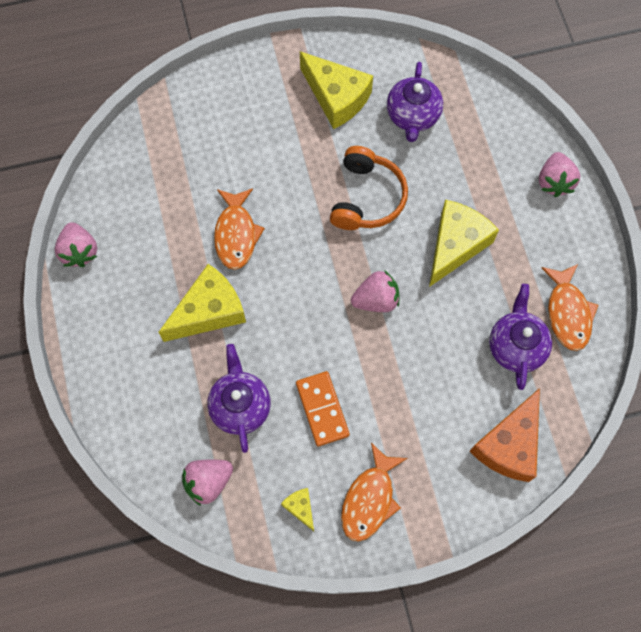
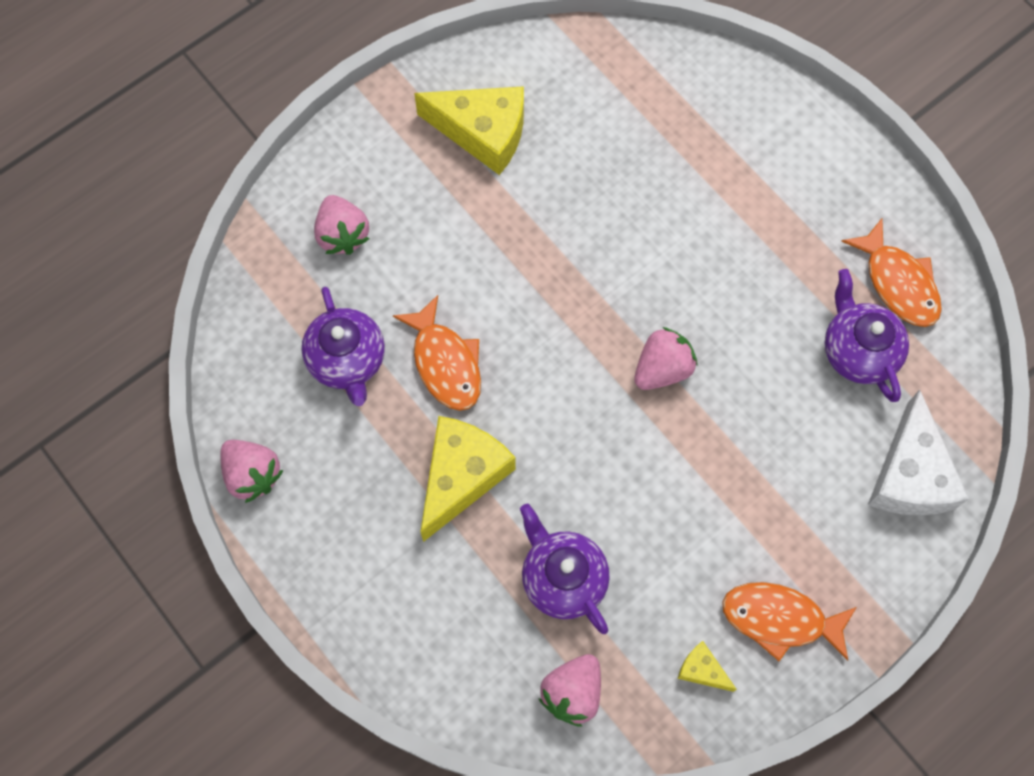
camera: 25 degrees left, 0 degrees up
orange domino [296,371,350,446] -> none
orange headphones [330,146,408,230] -> none
orange fish [341,443,407,541] -> orange fish turned 105 degrees clockwise [722,582,857,661]
purple teapot [387,62,443,142] -> purple teapot moved to [302,287,385,406]
yellow cheese [429,200,499,287] -> none
orange cheese [470,388,540,482] -> white cheese [868,389,969,515]
pink strawberry [539,152,580,197] -> pink strawberry moved to [314,195,369,255]

